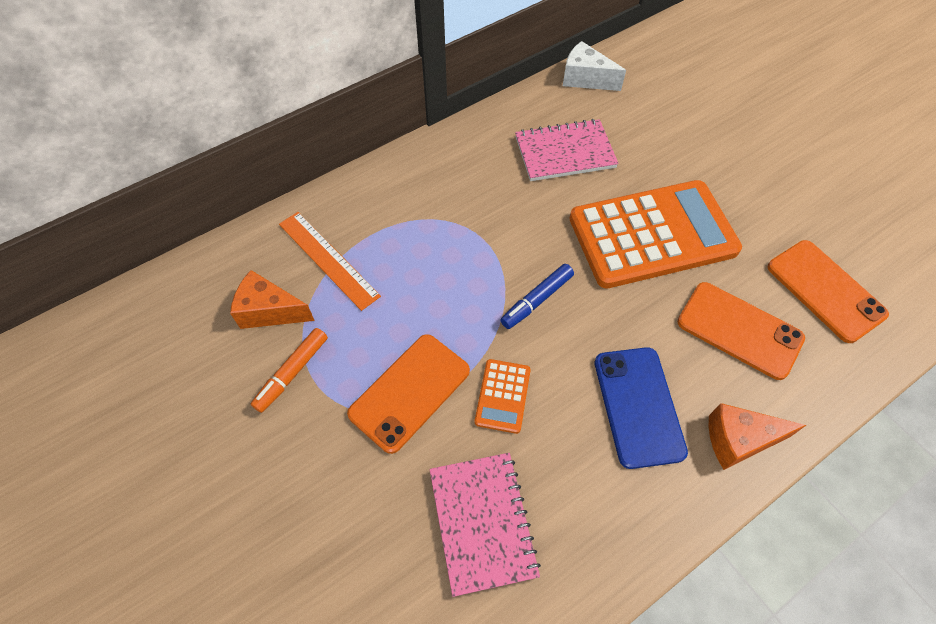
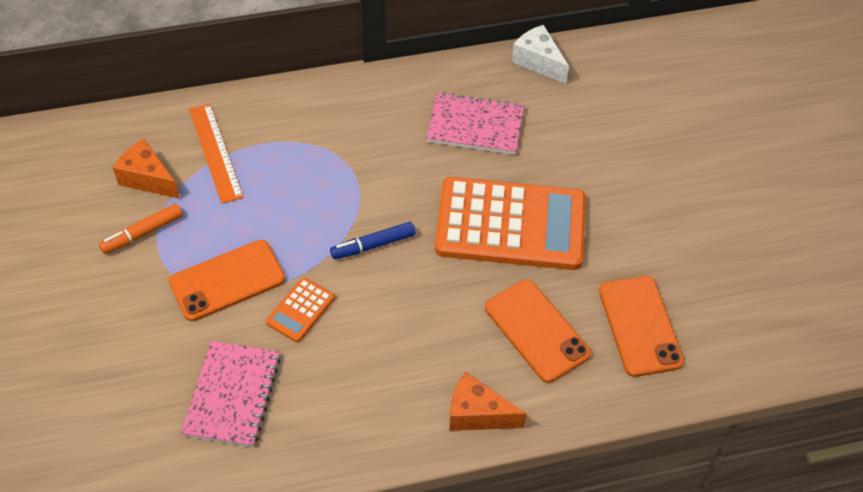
camera: 20 degrees right, 5 degrees down
blue phone [594,347,688,469] -> none

